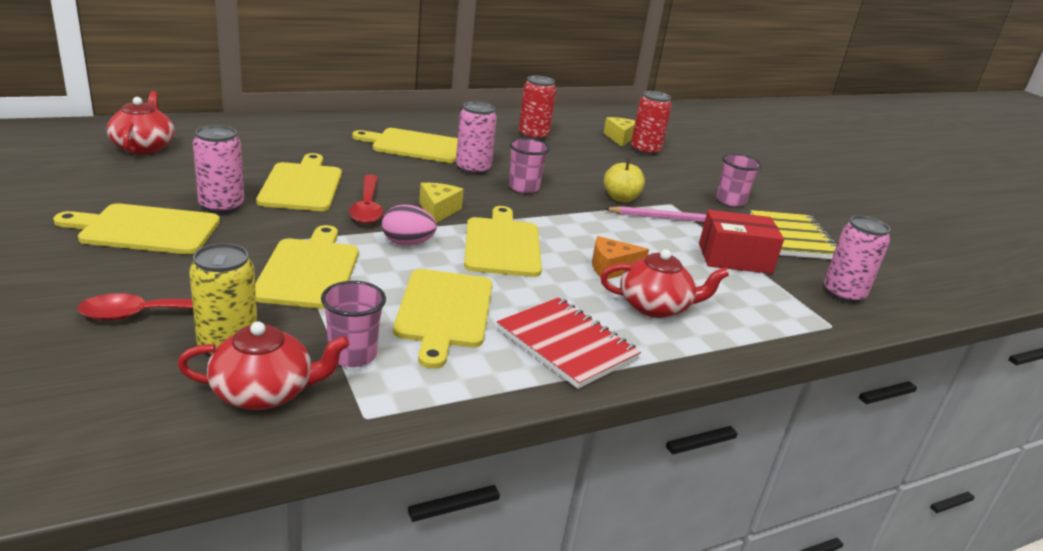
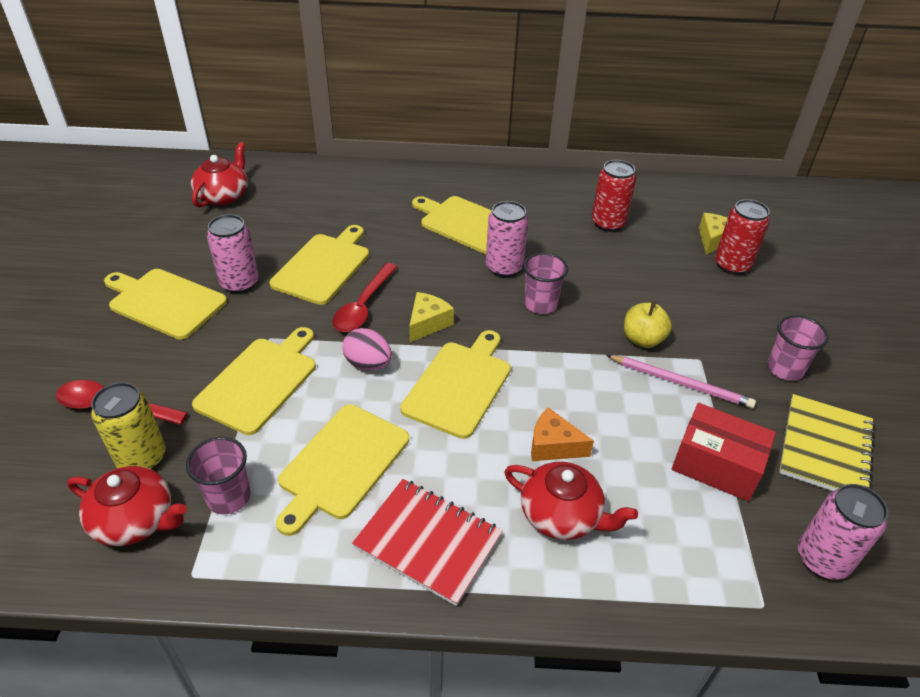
camera: 30 degrees right, 15 degrees up
red notebook [497,297,641,389] -> red notebook turned 45 degrees counterclockwise [352,479,503,606]

